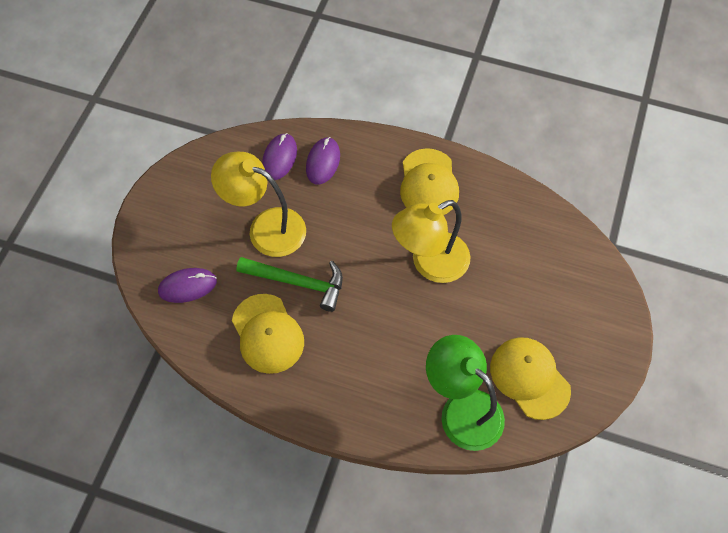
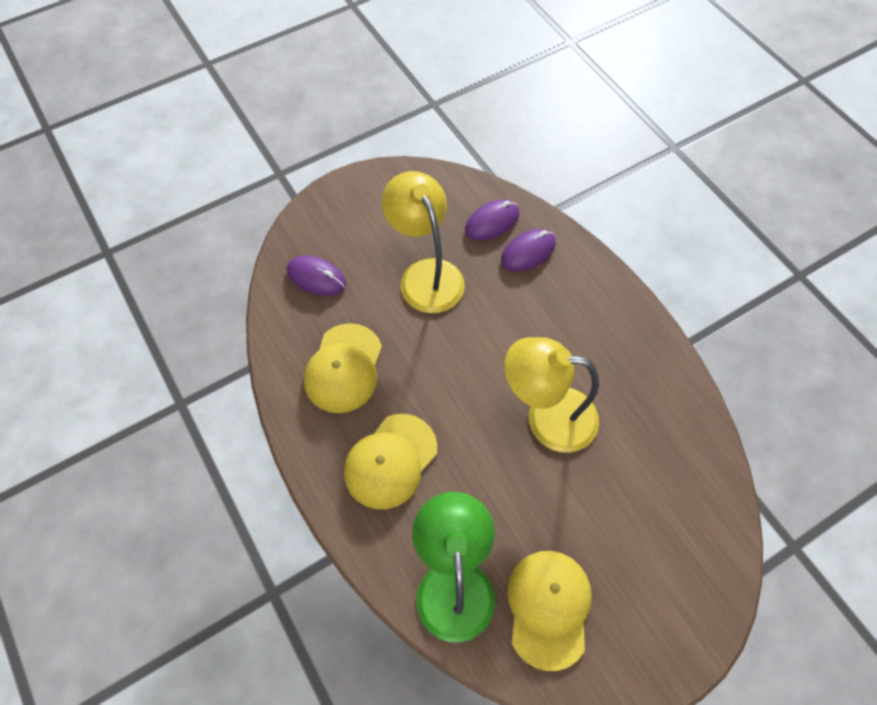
camera: 40 degrees right, 0 degrees up
green hammer [236,257,343,312] -> none
yellow cap [400,148,459,215] -> yellow cap moved to [344,414,437,509]

